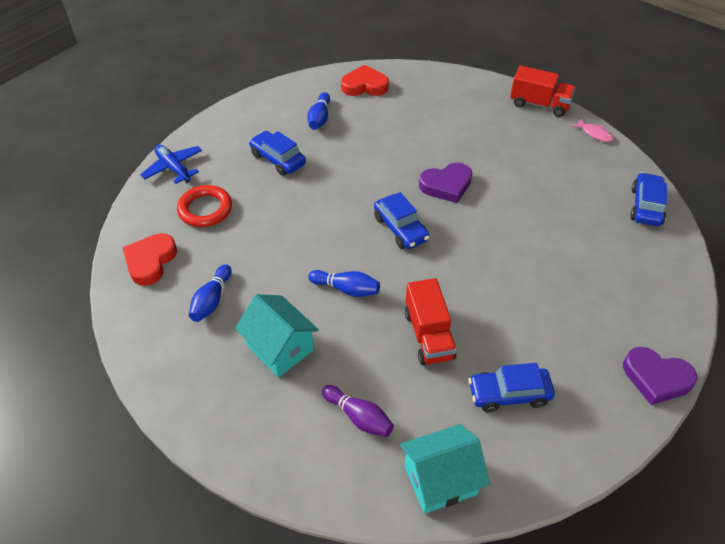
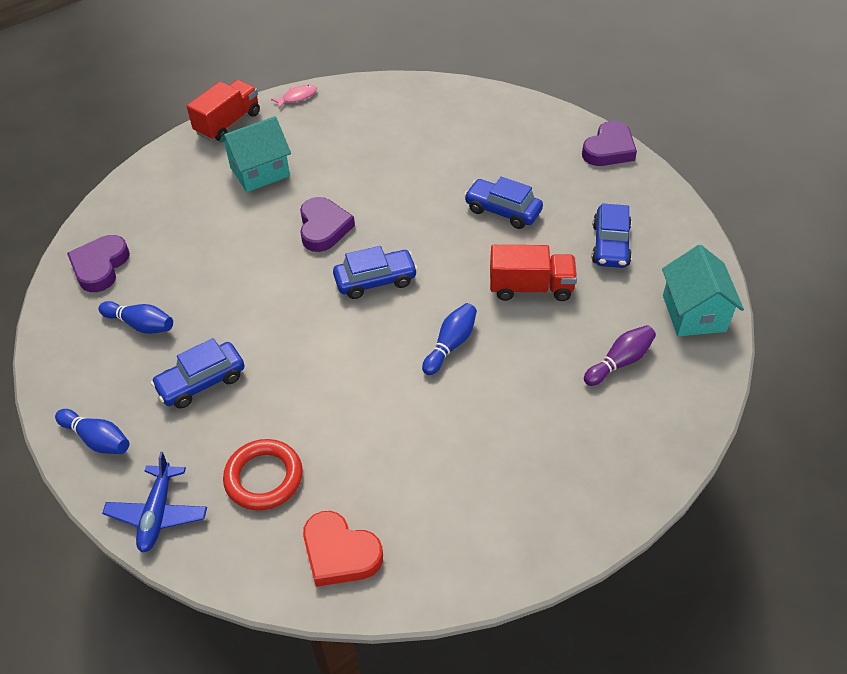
camera: 75 degrees left, 0 degrees up
blue plane [140,145,202,184] -> blue plane turned 60 degrees counterclockwise [102,452,207,553]
blue bowling pin [189,264,232,322] -> blue bowling pin moved to [55,409,129,454]
turquoise house [235,294,319,377] -> turquoise house moved to [219,116,291,192]
red heart [341,65,389,96] -> purple heart [67,235,130,292]
blue car [630,172,667,226] -> blue car moved to [464,177,543,229]

